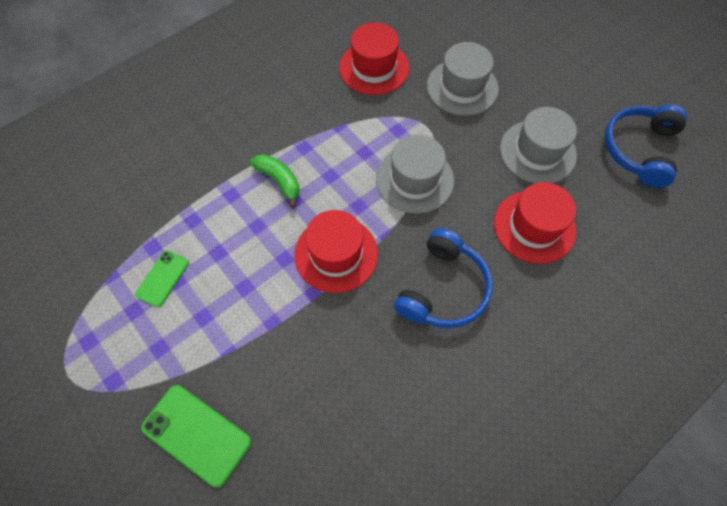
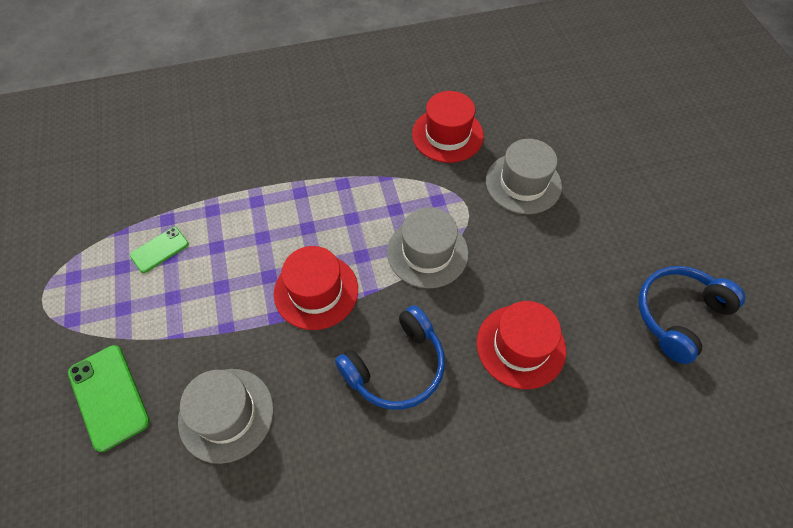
camera: 25 degrees right, 5 degrees down
green banana [250,154,300,208] -> none
grey hat [500,107,577,183] -> grey hat moved to [178,369,274,464]

